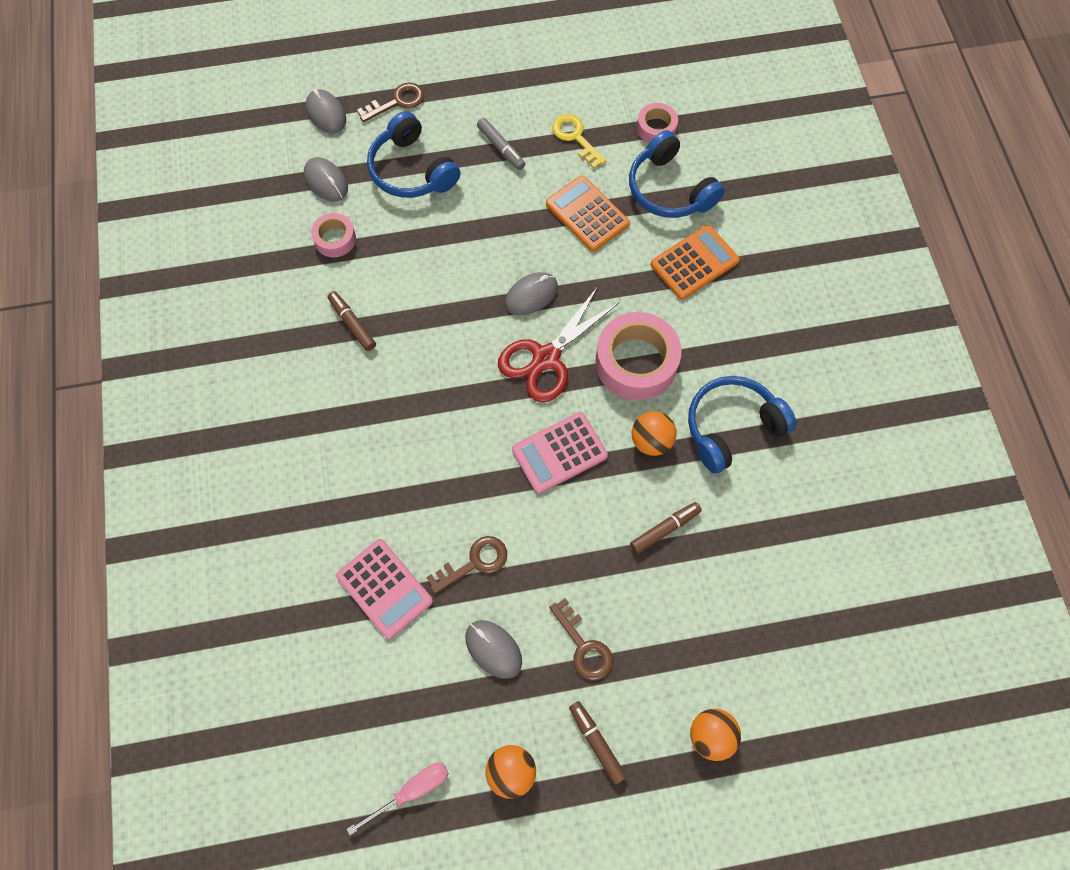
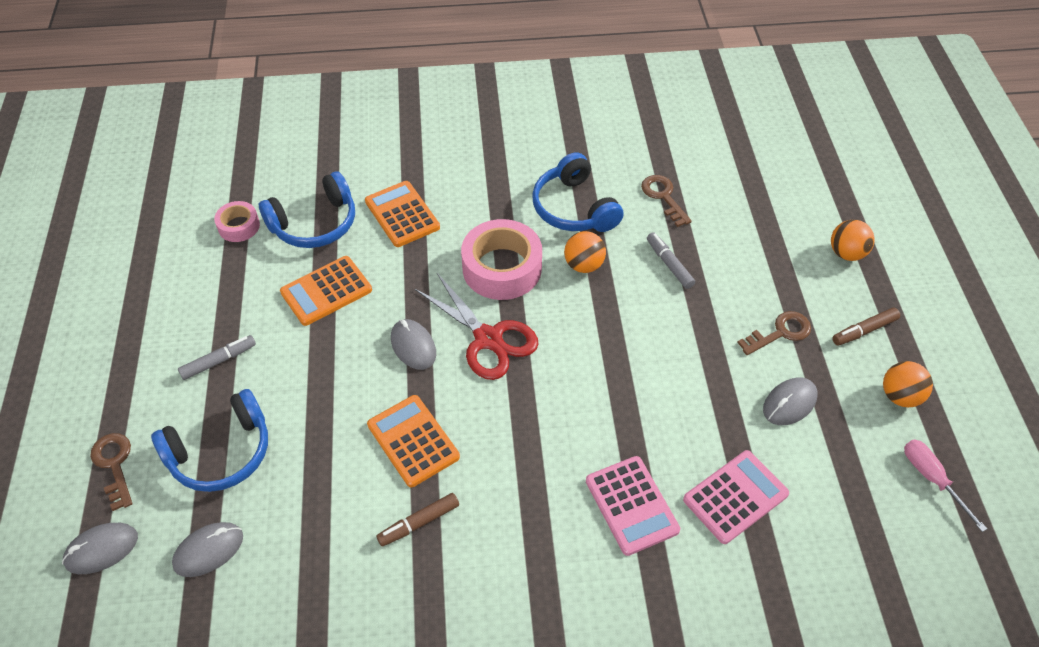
camera: 85 degrees left, 15 degrees down
pink tape [311,213,356,257] -> none
brown key [426,536,507,594] -> brown key moved to [641,175,692,227]
pink calculator [512,412,608,494] -> pink calculator moved to [586,456,680,556]
yellow key [552,114,606,169] -> none
brown marker [630,502,702,554] -> grey marker [647,232,695,289]
none -> orange calculator [367,395,460,488]

